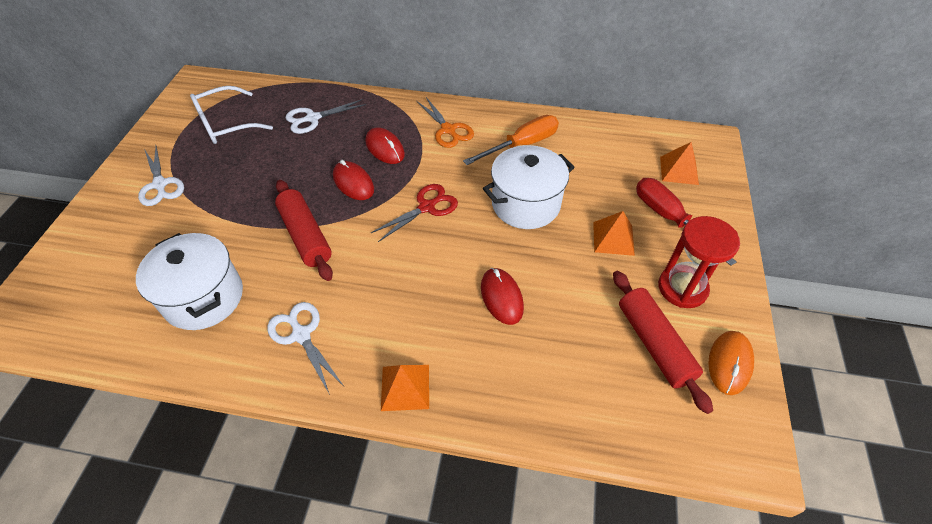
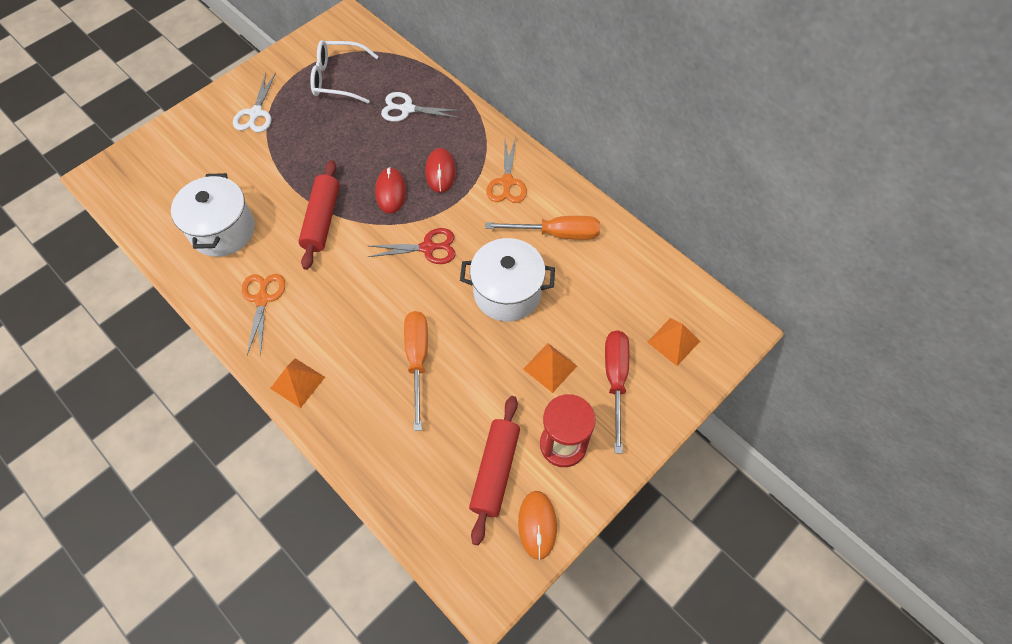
camera: 35 degrees right, 10 degrees up
white scissors [267,302,344,395] -> orange scissors [242,274,285,356]
red mouse [481,268,524,325] -> orange screwdriver [404,311,428,431]
orange mouse [708,331,754,395] -> orange mouse turned 60 degrees counterclockwise [518,491,557,560]

